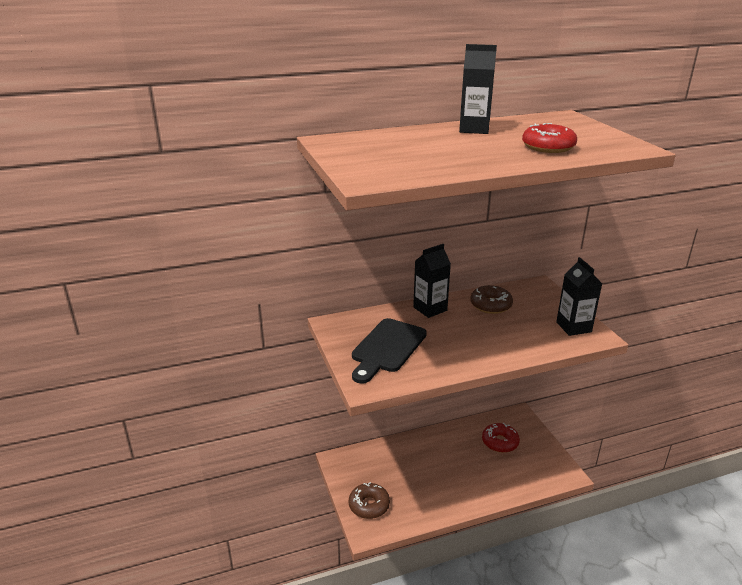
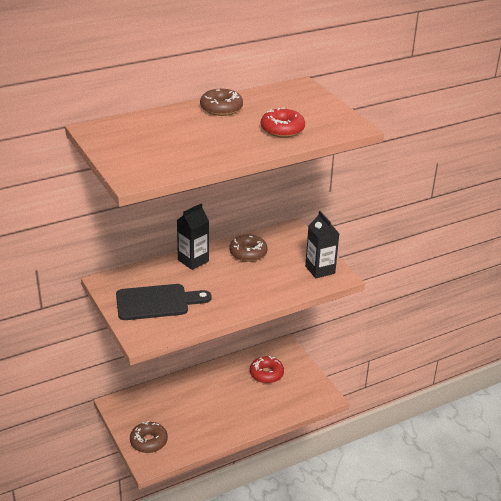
camera: 10 degrees left, 5 degrees up
black cutting board [352,318,427,384] -> black cutting board turned 120 degrees counterclockwise [116,284,211,320]
black carton [459,44,497,134] -> brown donut [200,89,243,116]

